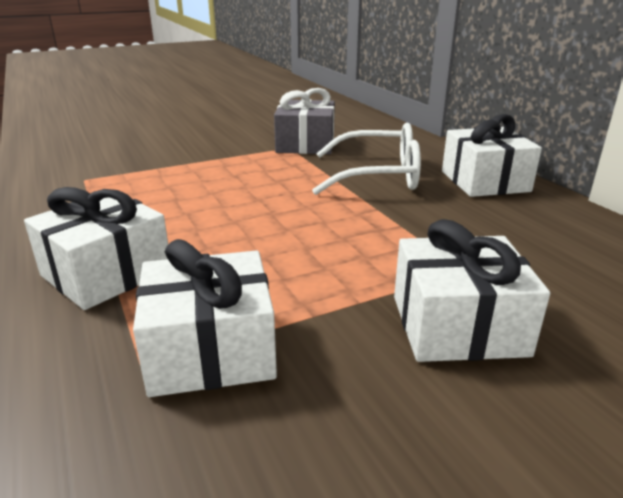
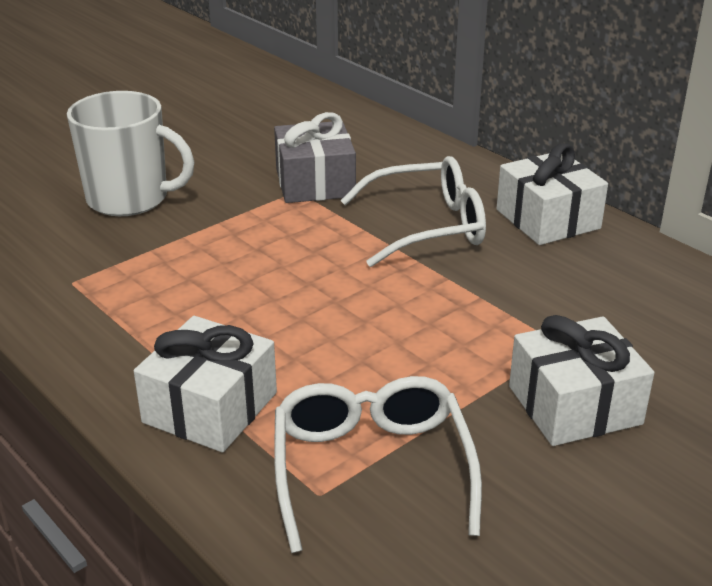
camera: 15 degrees left, 5 degrees up
white gift [133,239,277,397] -> white glasses [274,376,482,553]
none -> white mug [67,91,194,216]

